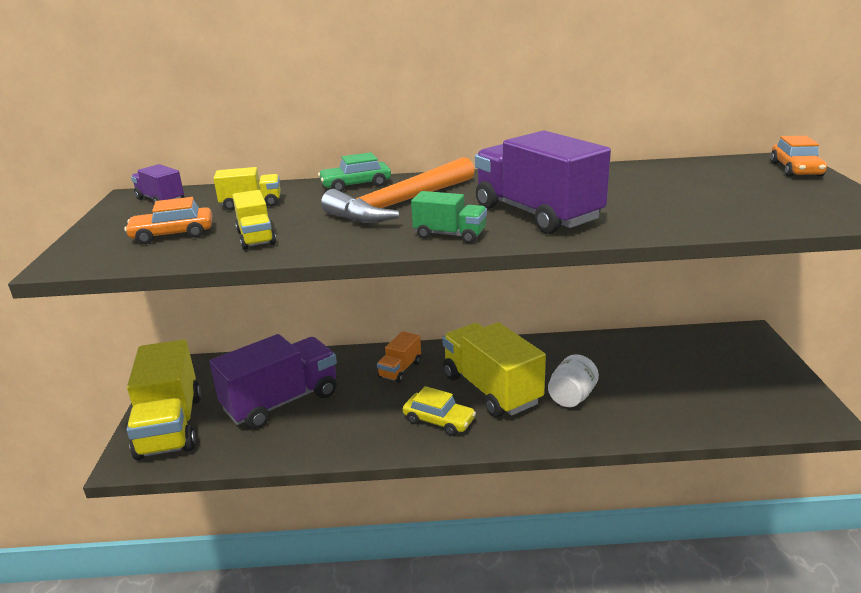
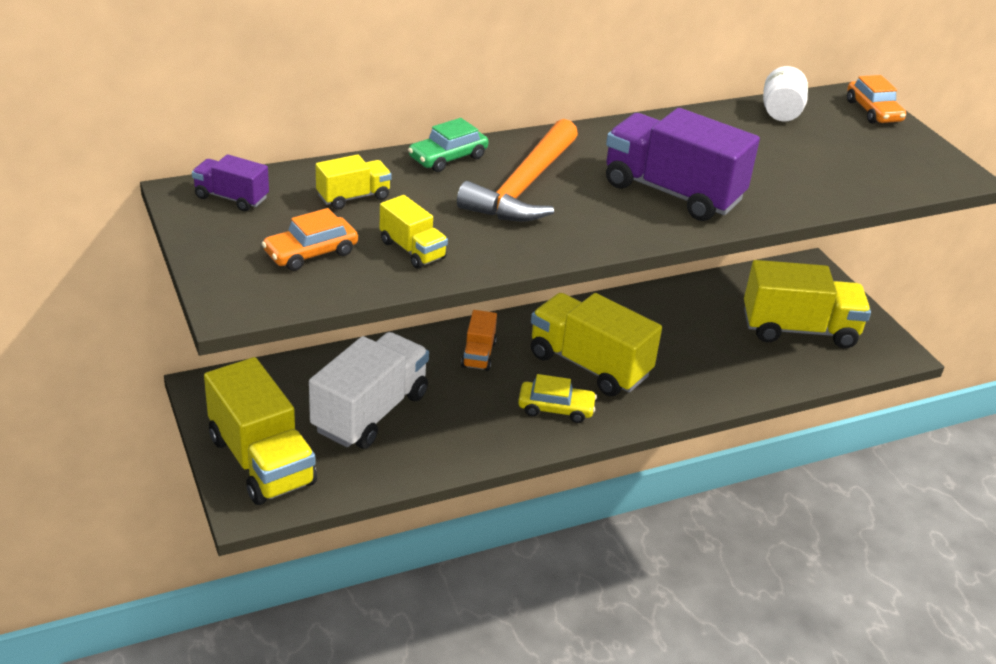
camera: 25 degrees left, 10 degrees up
purple truck [209,334,337,429] -> white truck [309,332,429,449]
green truck [411,191,487,243] -> none
white jar [548,354,599,407] -> white jar moved to [763,66,808,122]
none -> yellow truck [744,260,871,348]

